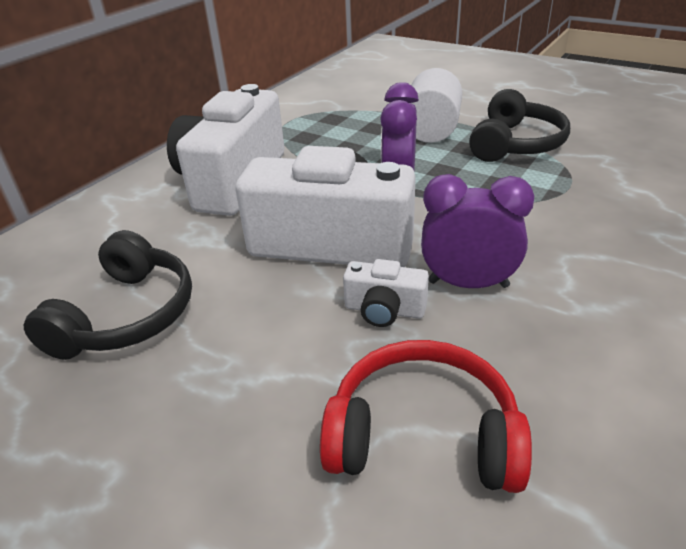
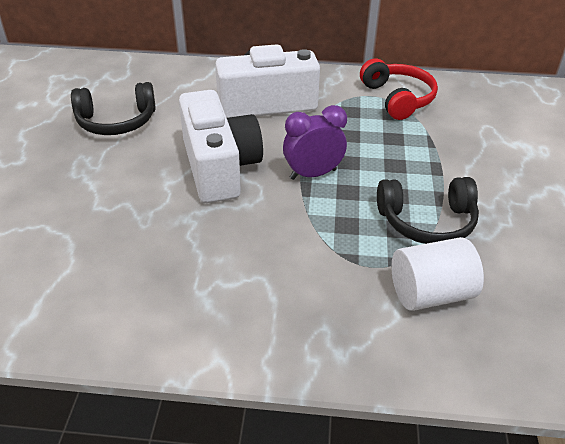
camera: 60 degrees right, 5 degrees up
red headphones [320,340,532,493] -> red headphones moved to [360,58,438,120]
white camera [343,259,429,327] -> none
white cylinder [411,68,462,143] -> white cylinder moved to [391,237,484,311]
purple clock [421,174,534,288] -> none

